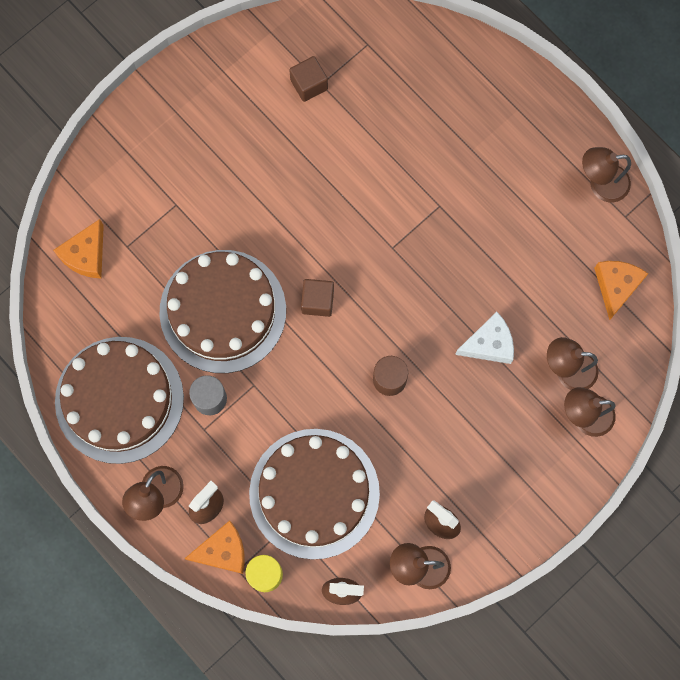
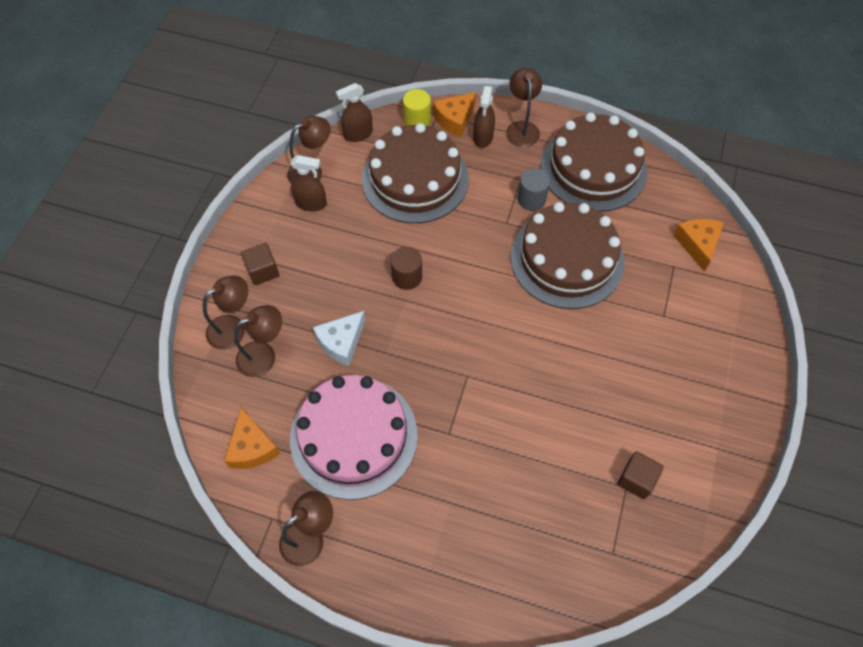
camera: 150 degrees right, 15 degrees down
brown cube [301,279,334,317] -> brown cube moved to [241,243,279,285]
none -> pink cake [290,375,418,500]

